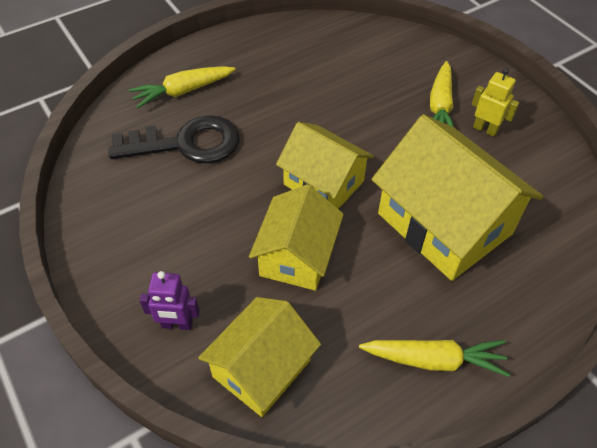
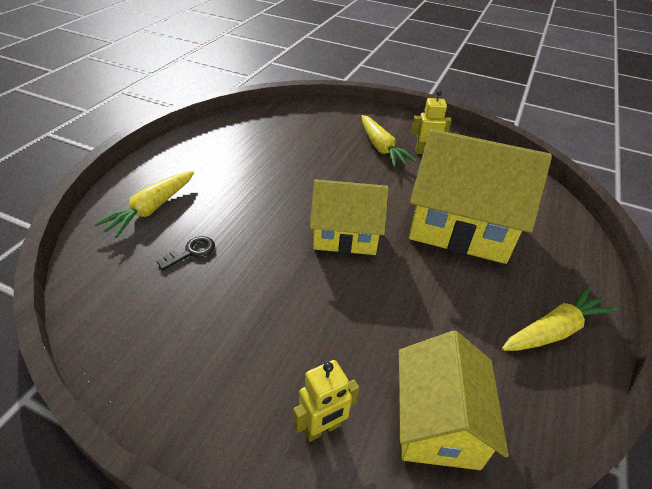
camera: 35 degrees left, 10 degrees down
black key [109,115,240,164] -> black key [156,236,215,270], size x0.42
purple robot [139,271,200,330] -> yellow robot [293,360,360,442]
yellow house [249,184,344,291] -> none

